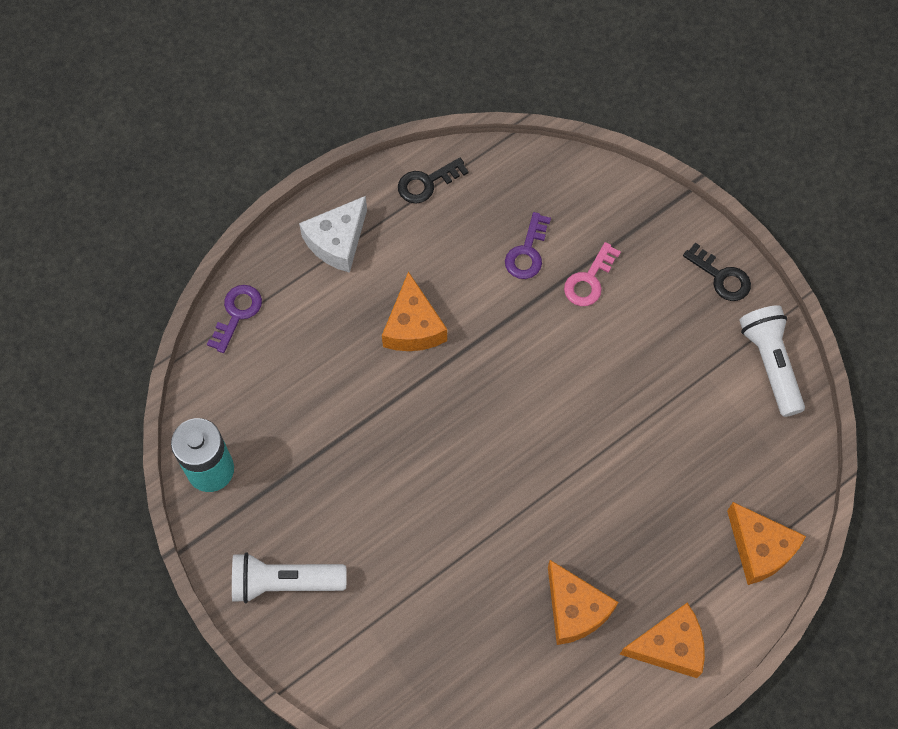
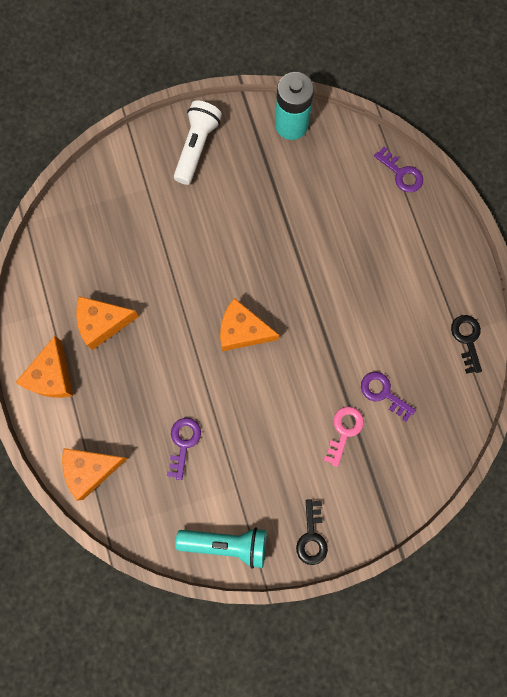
camera: 110 degrees right, 10 degrees up
white cheese [299,196,367,273] -> none
orange cheese [382,271,447,351] -> orange cheese moved to [220,298,279,351]
pink key [564,242,621,306] -> pink key turned 60 degrees clockwise [324,406,364,467]
black key [683,243,751,301] -> black key turned 60 degrees counterclockwise [296,499,328,565]
white flashlight [739,305,805,417] -> turquoise flashlight [175,528,267,568]
none -> purple key [167,418,201,480]

